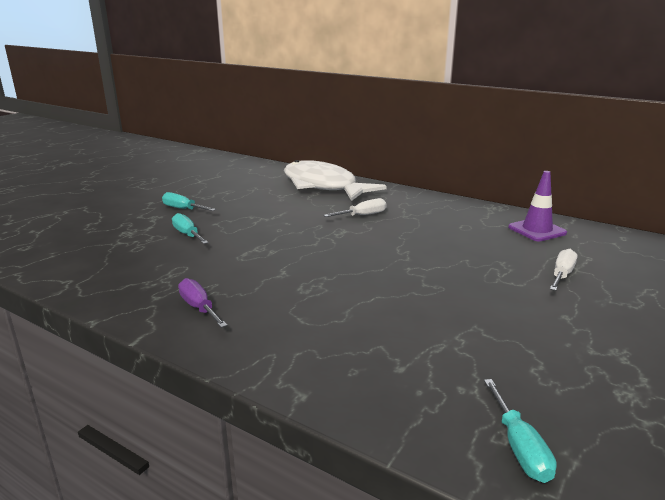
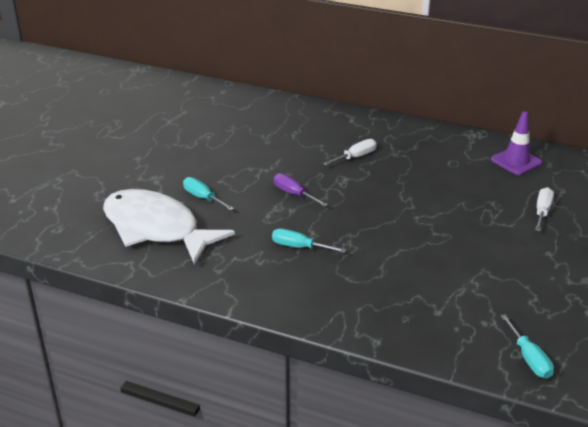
camera: 10 degrees left, 10 degrees up
turquoise screwdriver [162,192,216,211] -> turquoise screwdriver moved to [272,228,346,253]
purple screwdriver [178,278,227,328] -> purple screwdriver moved to [274,173,328,207]
white fish [284,160,387,201] -> white fish moved to [103,189,235,265]

